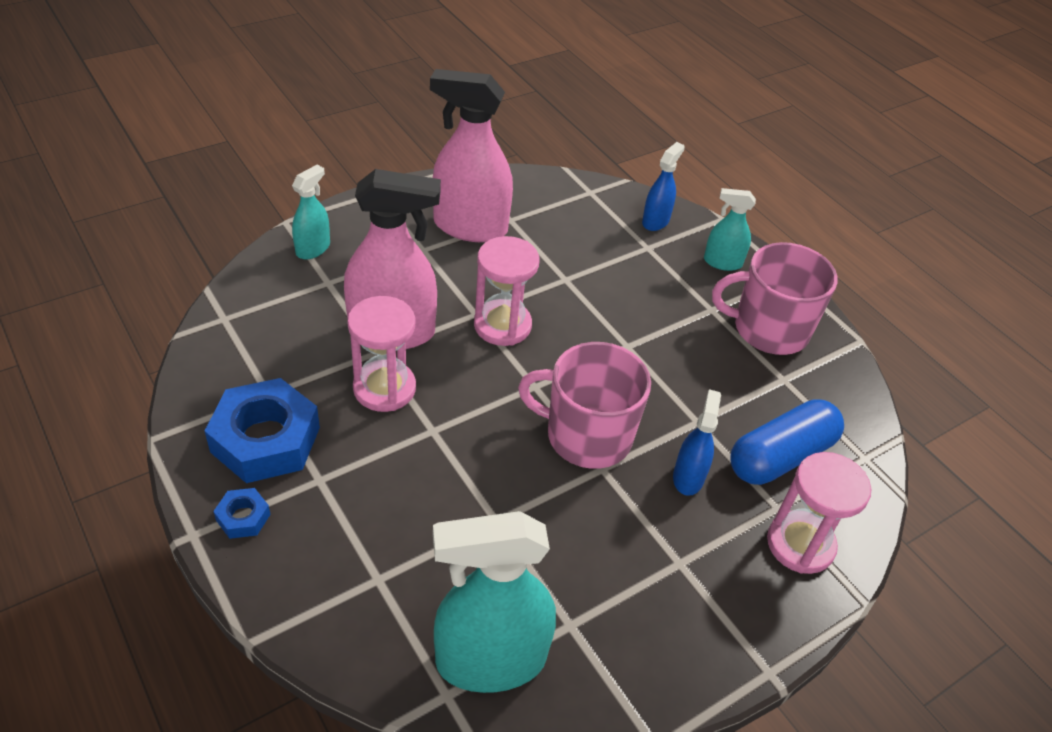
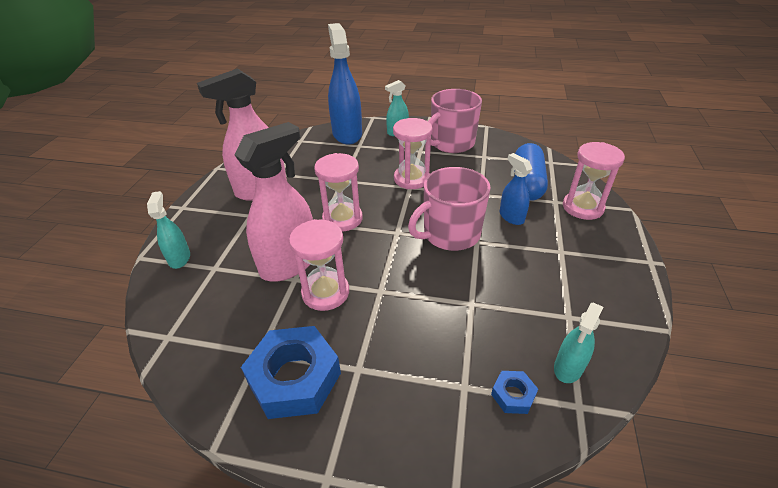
camera: 40 degrees left, 5 degrees down
blue nut [213,488,271,539] -> blue nut moved to [491,371,538,414]
turquoise spray bottle [433,511,556,693] -> turquoise spray bottle [554,303,603,383], size x0.52
blue spray bottle [642,142,685,231] -> blue spray bottle [328,23,362,144], size x1.94
none -> pink hourglass [393,118,433,189]

